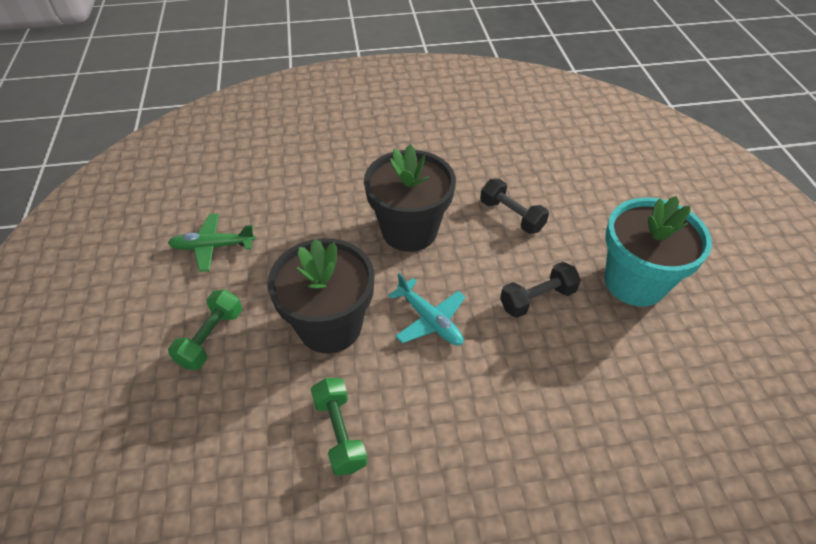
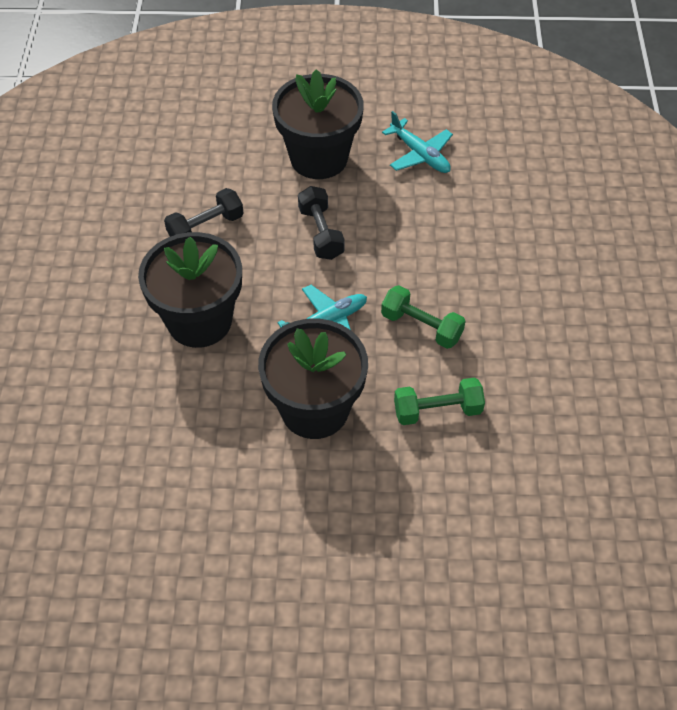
camera: 80 degrees left, 5 degrees up
green plane [168,213,256,272] -> none
green dumbbell [168,290,242,370] -> green dumbbell moved to [381,285,465,349]
turquoise flower pot [605,196,712,307] -> black flower pot [272,69,364,179]
none -> turquoise plane [382,111,453,173]

